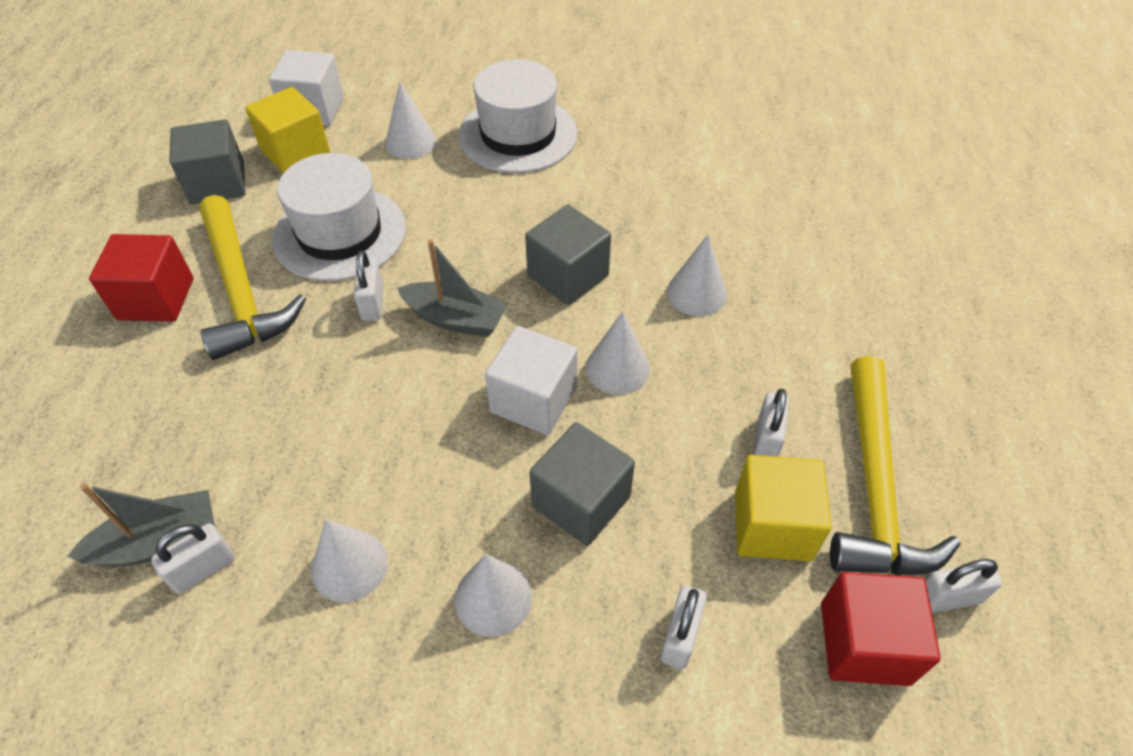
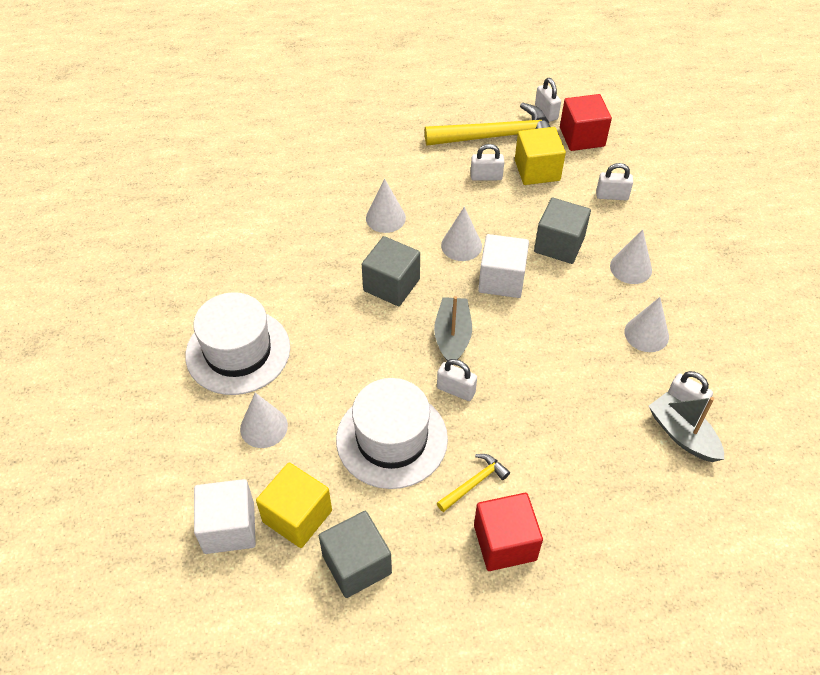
camera: 105 degrees left, 0 degrees up
yellow hammer [200,195,306,360] -> yellow hammer [437,454,510,512], size x0.47
white padlock [354,250,384,321] -> white padlock turned 45 degrees clockwise [437,359,477,401]

